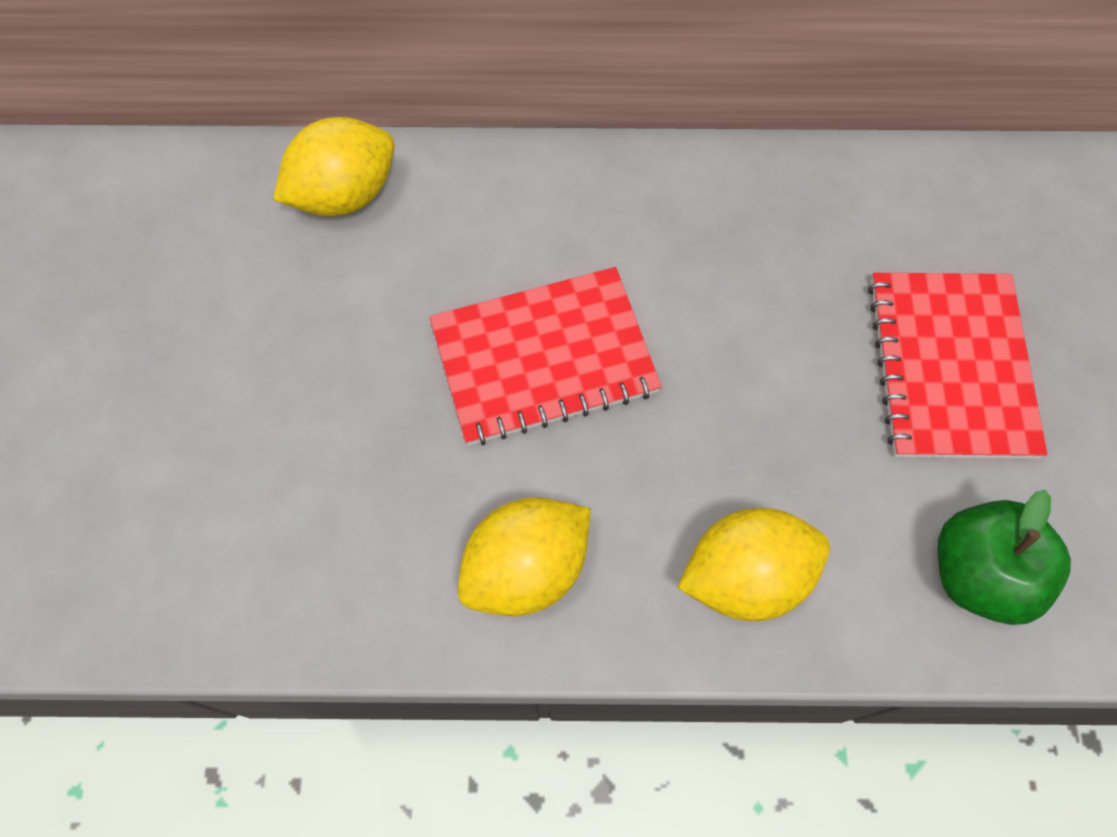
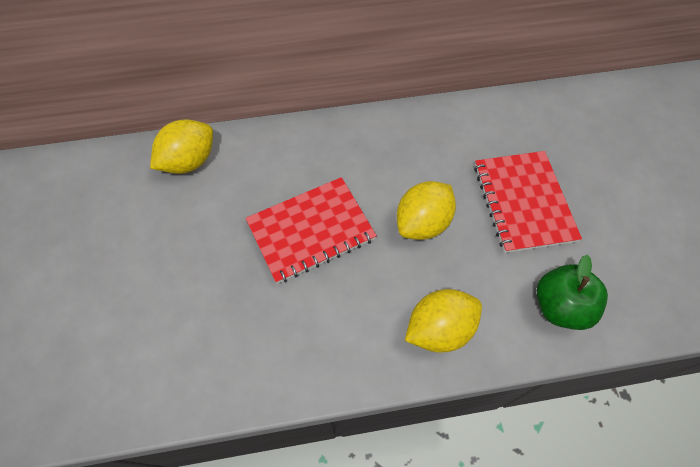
camera: 10 degrees left, 5 degrees down
yellow lemon [458,497,591,616] -> yellow lemon moved to [397,181,456,240]

